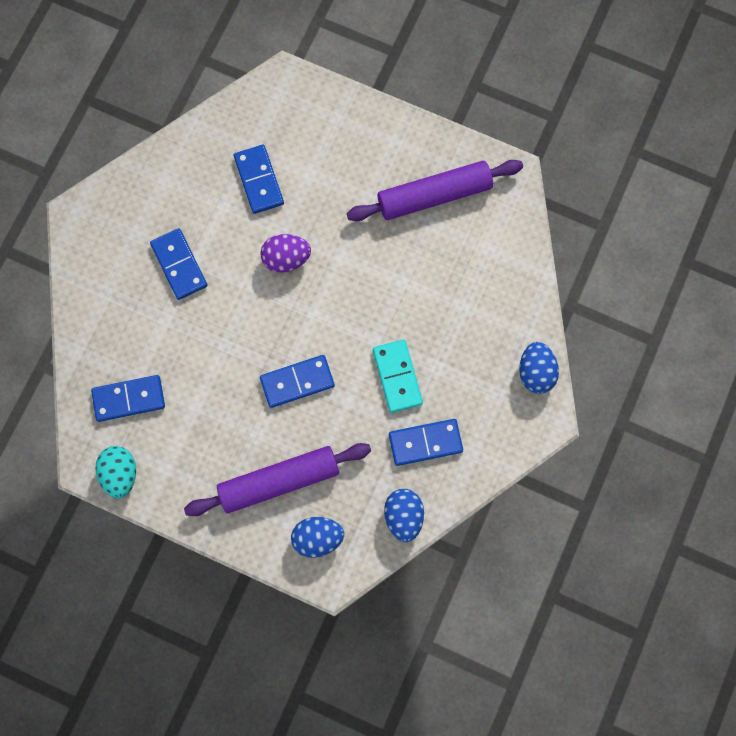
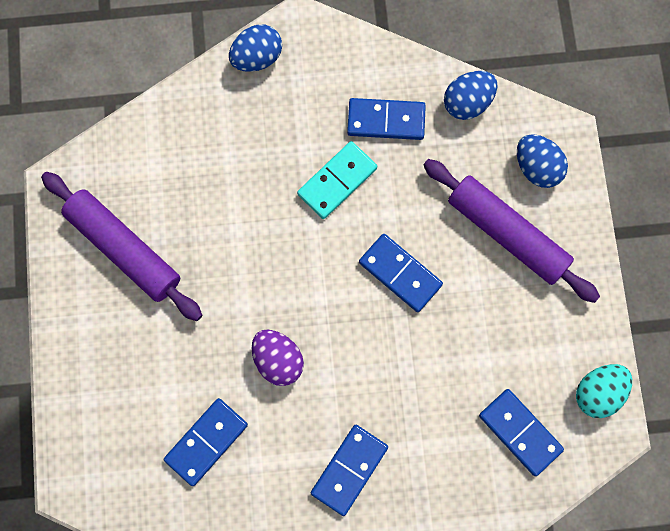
camera: 120 degrees left, 0 degrees up
blue domino [389,419,463,466] -> blue domino turned 45 degrees counterclockwise [347,98,426,140]

